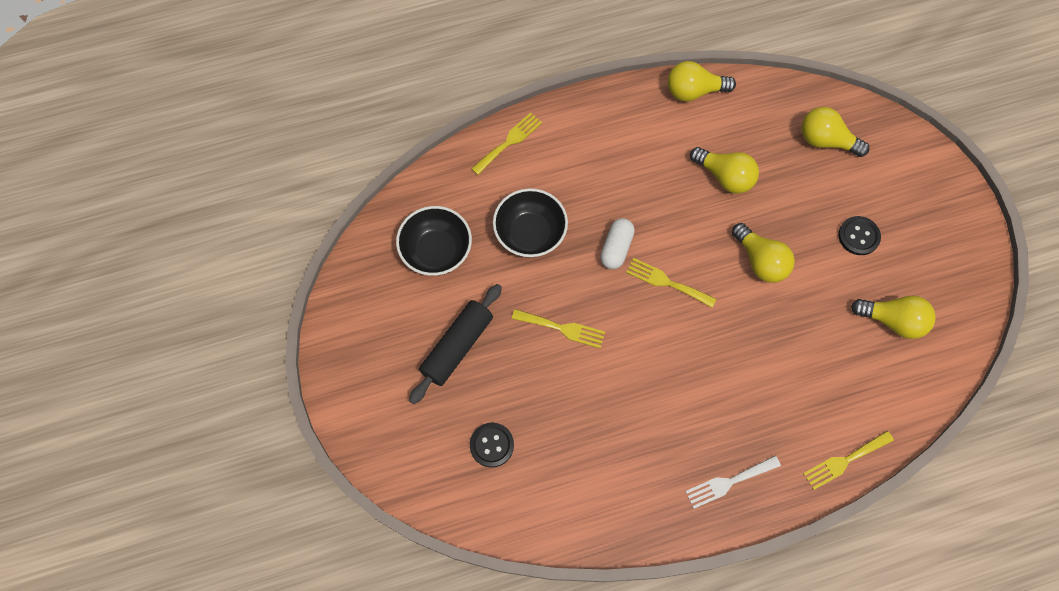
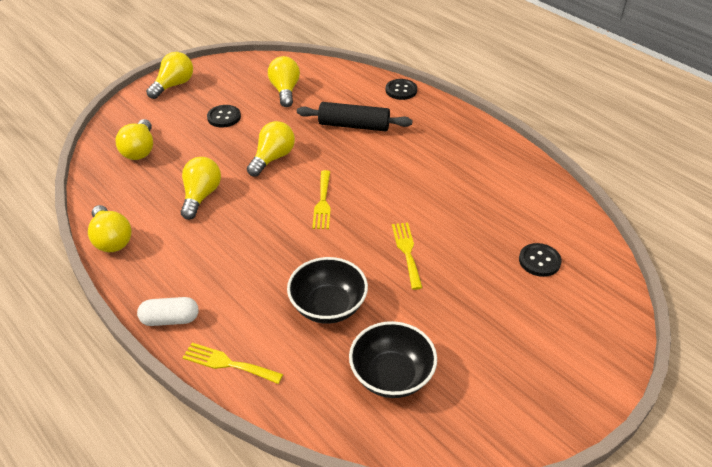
camera: 115 degrees left, 25 degrees down
black rolling pin [409,284,502,404] -> black rolling pin moved to [297,102,413,131]
white capsule [600,218,635,269] -> white capsule moved to [137,297,199,326]
white fork [685,456,781,509] -> none
yellow fork [803,431,894,490] -> black button [386,79,417,100]
none -> yellow light bulb [146,52,193,99]

